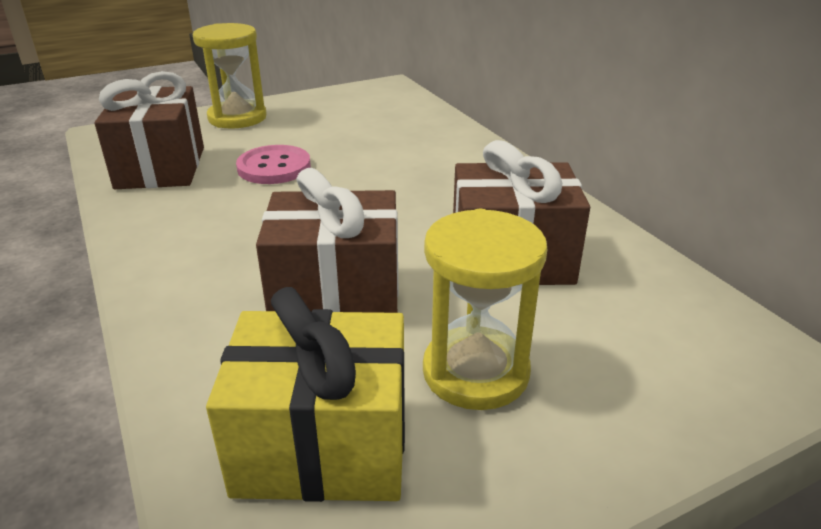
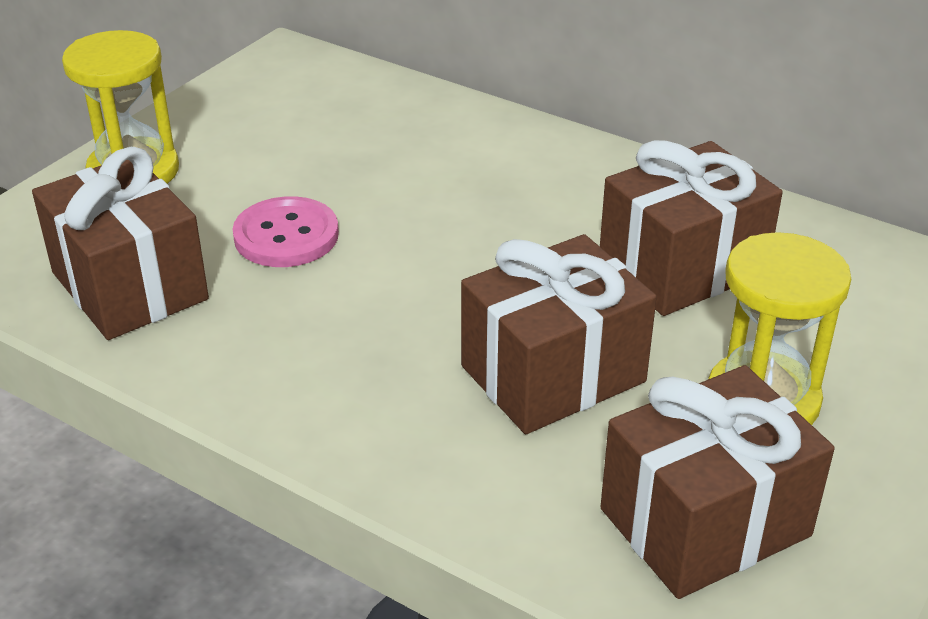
camera: 30 degrees left, 5 degrees up
yellow gift [206,287,405,502] -> brown gift [600,365,835,599]

